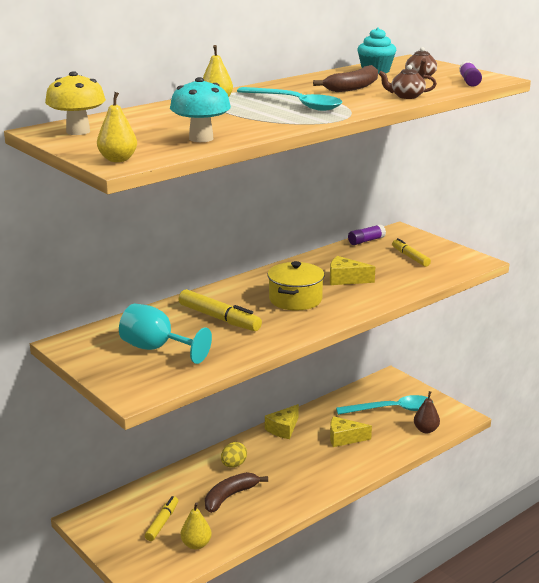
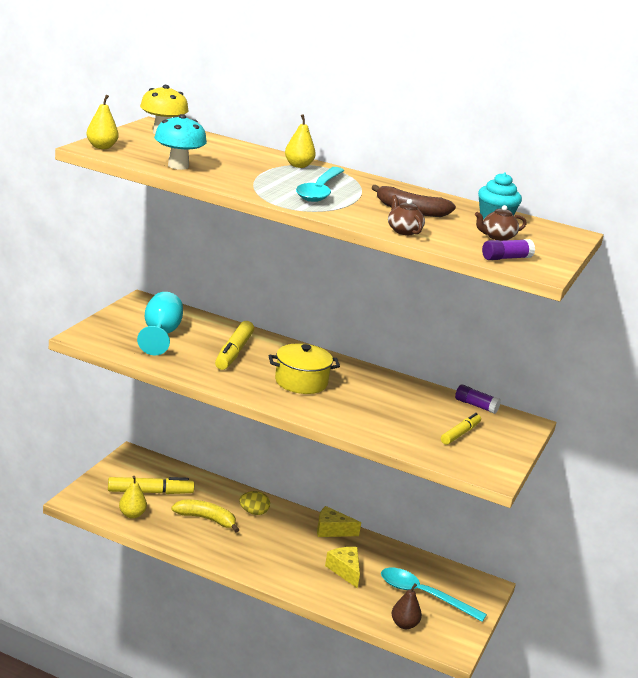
camera: 60 degrees right, 0 degrees up
yellow marker [145,496,178,541] -> yellow marker [108,477,194,494], size x1.54
brown banana [205,472,268,513] -> yellow banana [171,499,239,533]
yellow cheese [330,256,375,285] -> none
turquoise spoon [336,395,428,415] -> turquoise spoon turned 150 degrees clockwise [381,568,487,622]

